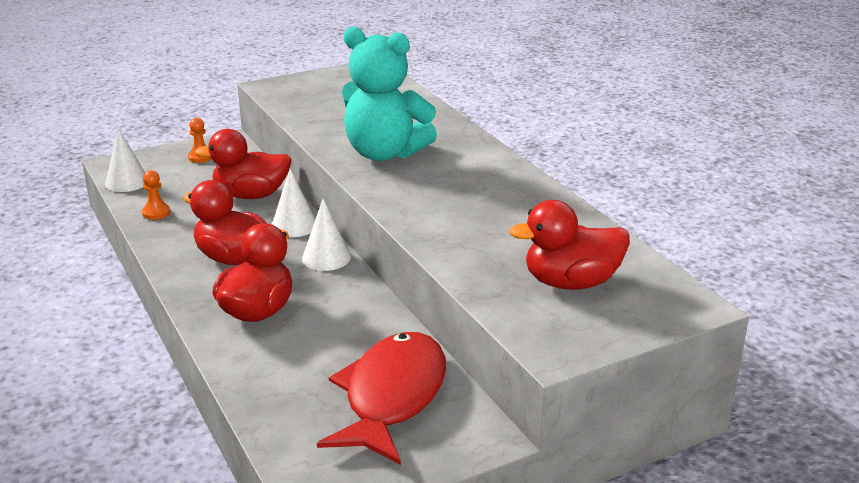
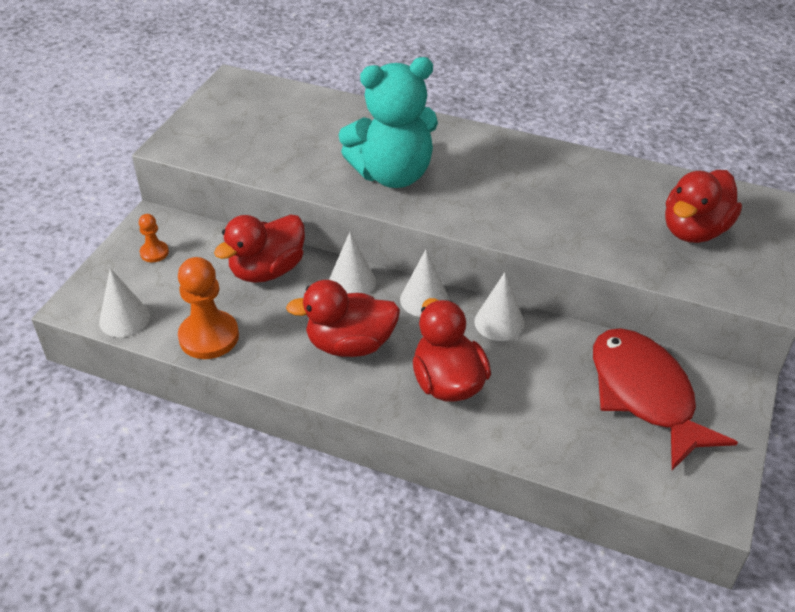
camera: 40 degrees left, 15 degrees up
orange pawn [142,170,170,220] -> orange pawn [178,257,239,359], size x1.93
none -> white cone [474,272,525,341]

